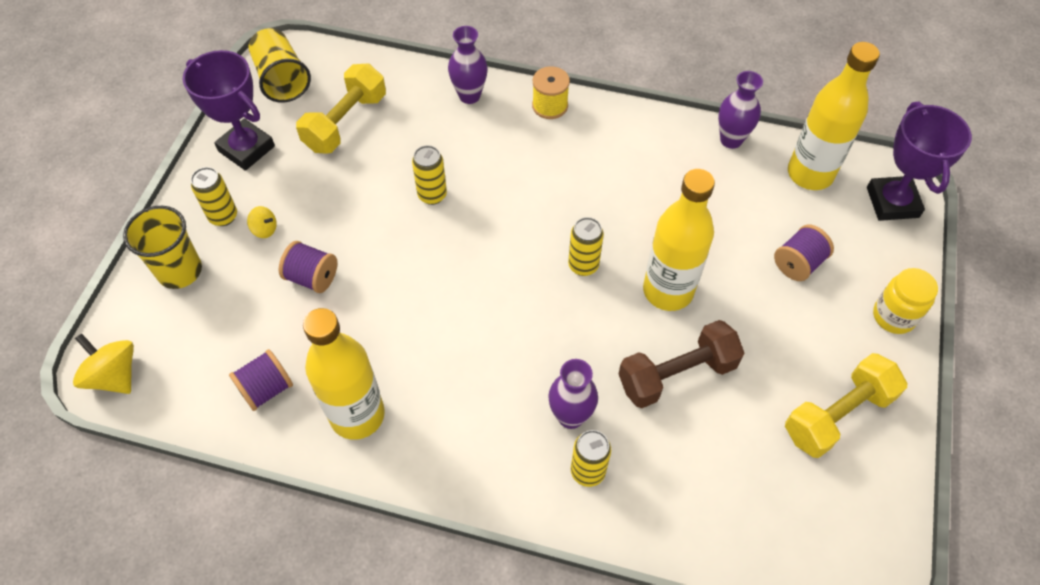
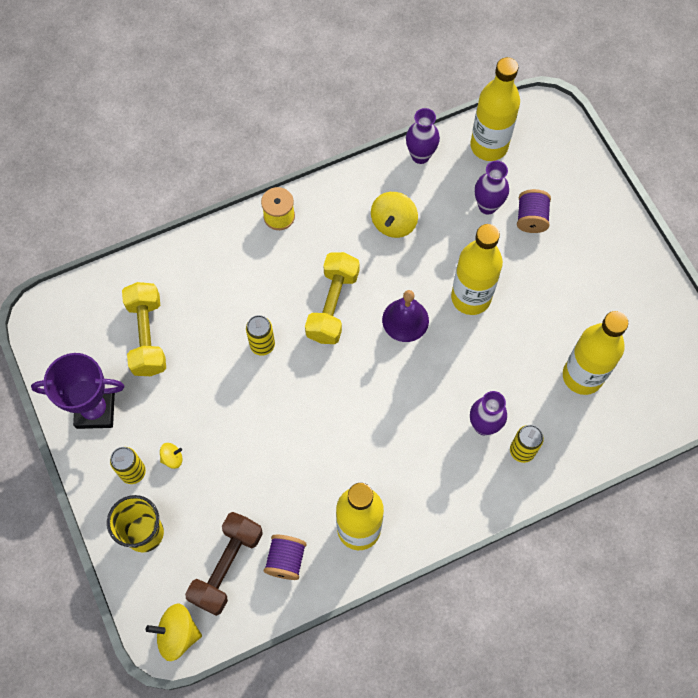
camera: 40 degrees left, 10 degrees up
yellow cup [248,28,311,103] -> none
purple spool [279,241,337,293] -> none
purple vase [448,26,488,104] -> purple vase moved to [475,161,509,215]
yellow can [568,217,604,276] -> purple bell [382,290,429,342]
brown dumbbell [618,320,745,408] -> brown dumbbell moved to [185,512,263,616]
yellow dumbbell [785,353,907,458] -> yellow dumbbell moved to [305,252,360,344]
purple trophy [867,102,972,221] -> none
yellow jar [873,268,938,334] -> none
none -> yellow spinning top [371,192,418,238]
none -> yellow bottle [563,311,628,395]

